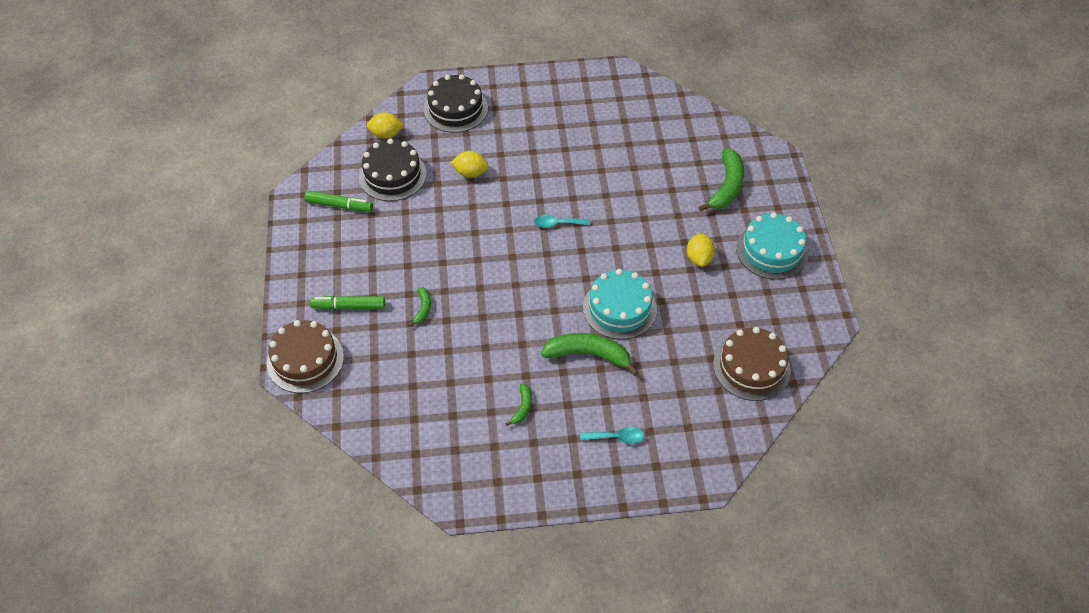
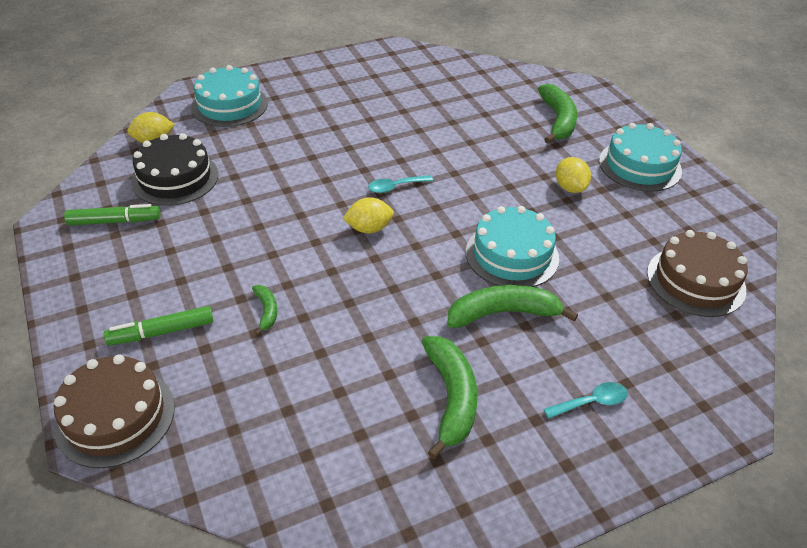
camera: 20 degrees left, 10 degrees down
black cake [424,74,488,133] -> turquoise cake [191,65,268,127]
yellow lemon [451,151,489,178] -> yellow lemon moved to [342,197,394,233]
green banana [506,383,532,426] -> green banana [422,336,478,459], size x1.99

